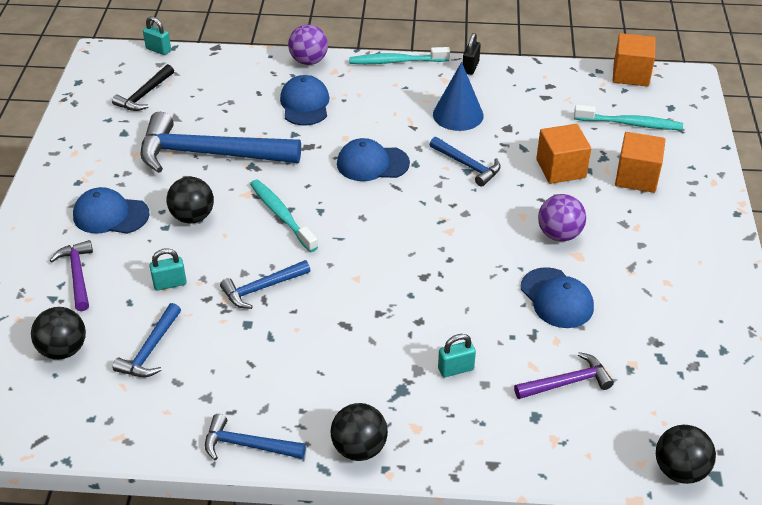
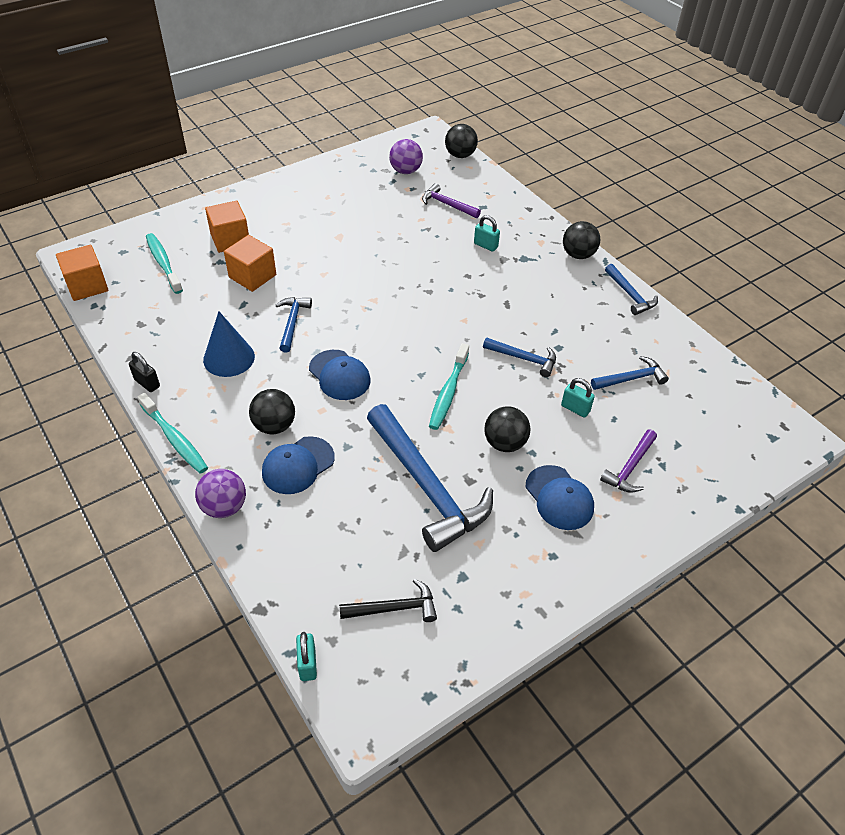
camera: 130 degrees left, 5 degrees up
black ball [31,307,86,360] -> black ball moved to [249,389,295,434]
black padlock [463,33,481,75] -> black padlock turned 60 degrees clockwise [129,352,160,392]
blue cap [521,267,594,328] -> none
purple ball [538,194,586,241] -> purple ball moved to [389,139,423,174]

